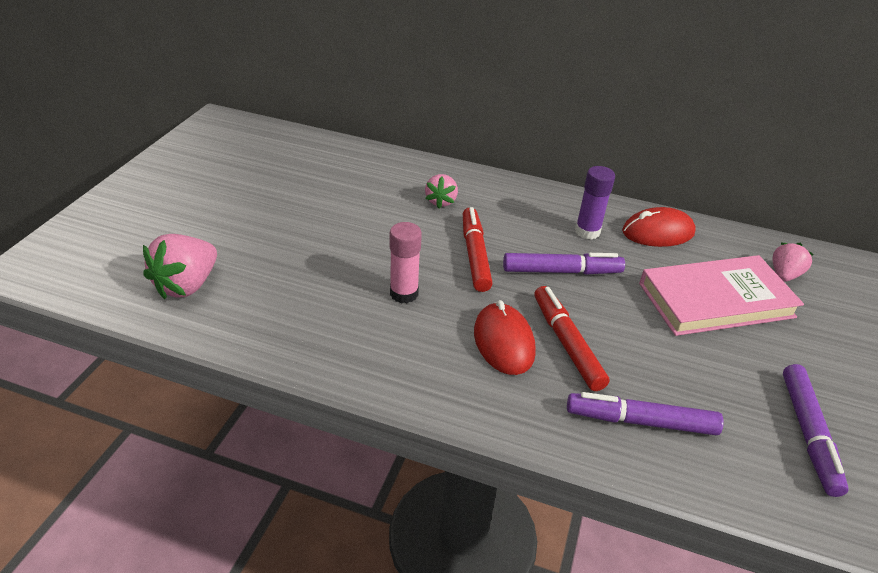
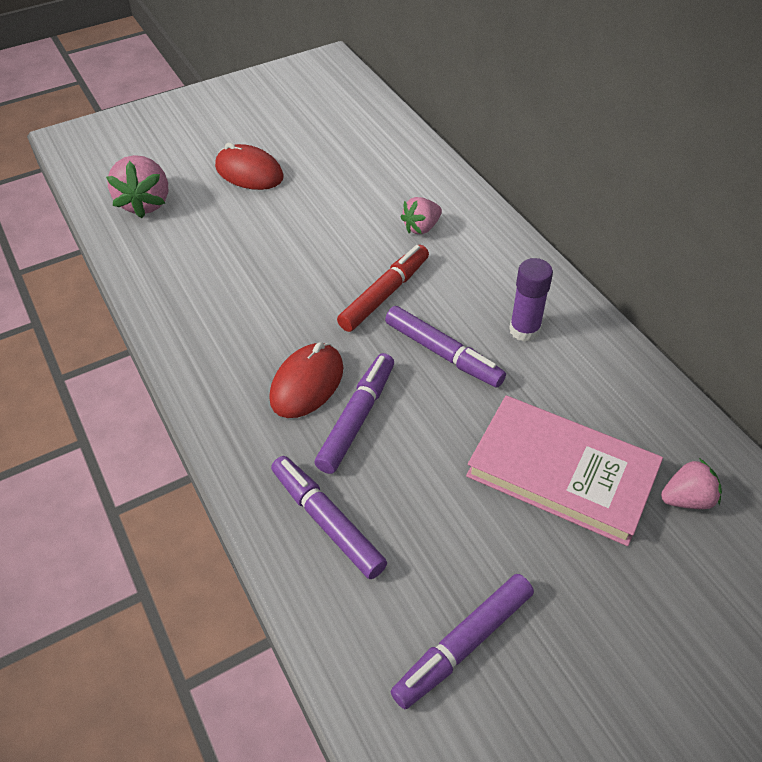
camera: 45 degrees right, 10 degrees up
pink strawberry [143,234,217,299] -> pink strawberry turned 75 degrees counterclockwise [106,155,168,218]
pink glue stick [390,222,422,303] -> none
red marker [534,286,609,391] -> purple marker [314,353,394,474]
red mouse [622,207,696,247] -> red mouse moved to [215,143,284,190]

